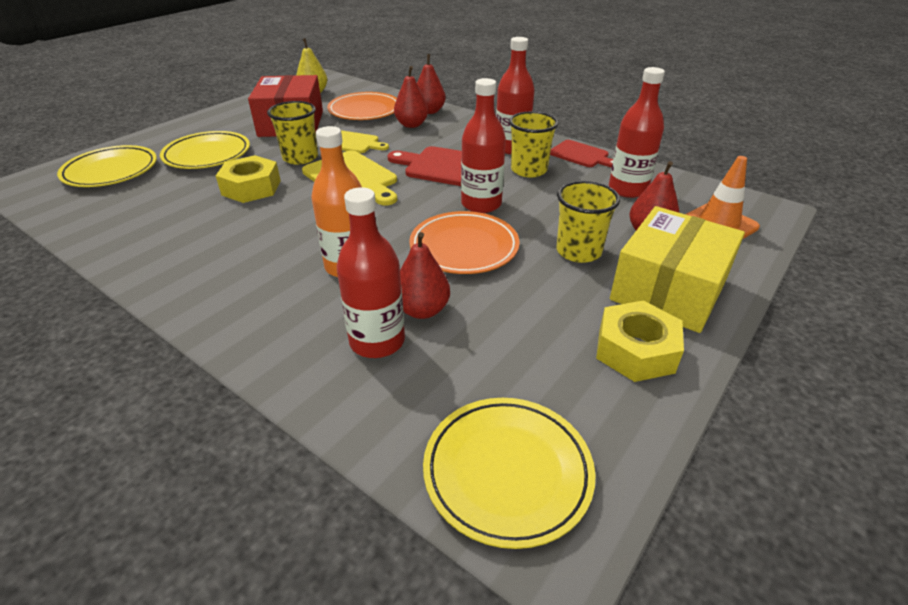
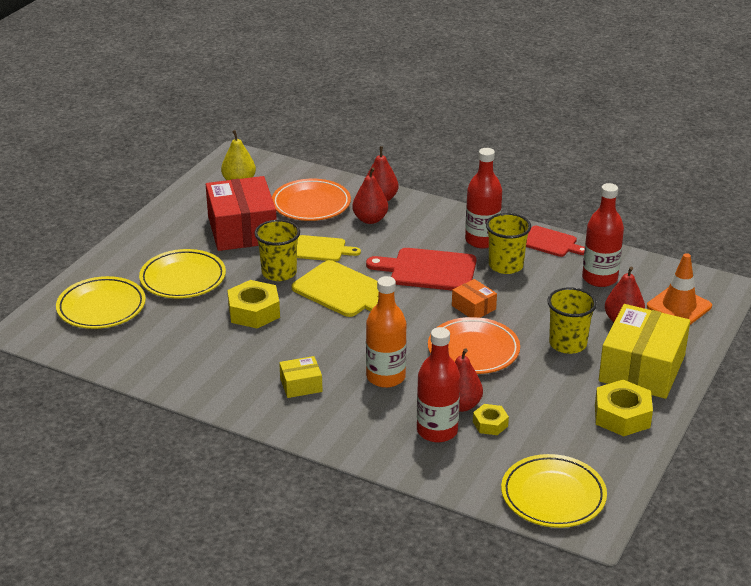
camera: 10 degrees left, 5 degrees down
red bottle [461,78,506,213] -> orange box [452,279,497,318]
none -> yellow box [279,356,322,398]
none -> yellow nut [473,404,509,435]

